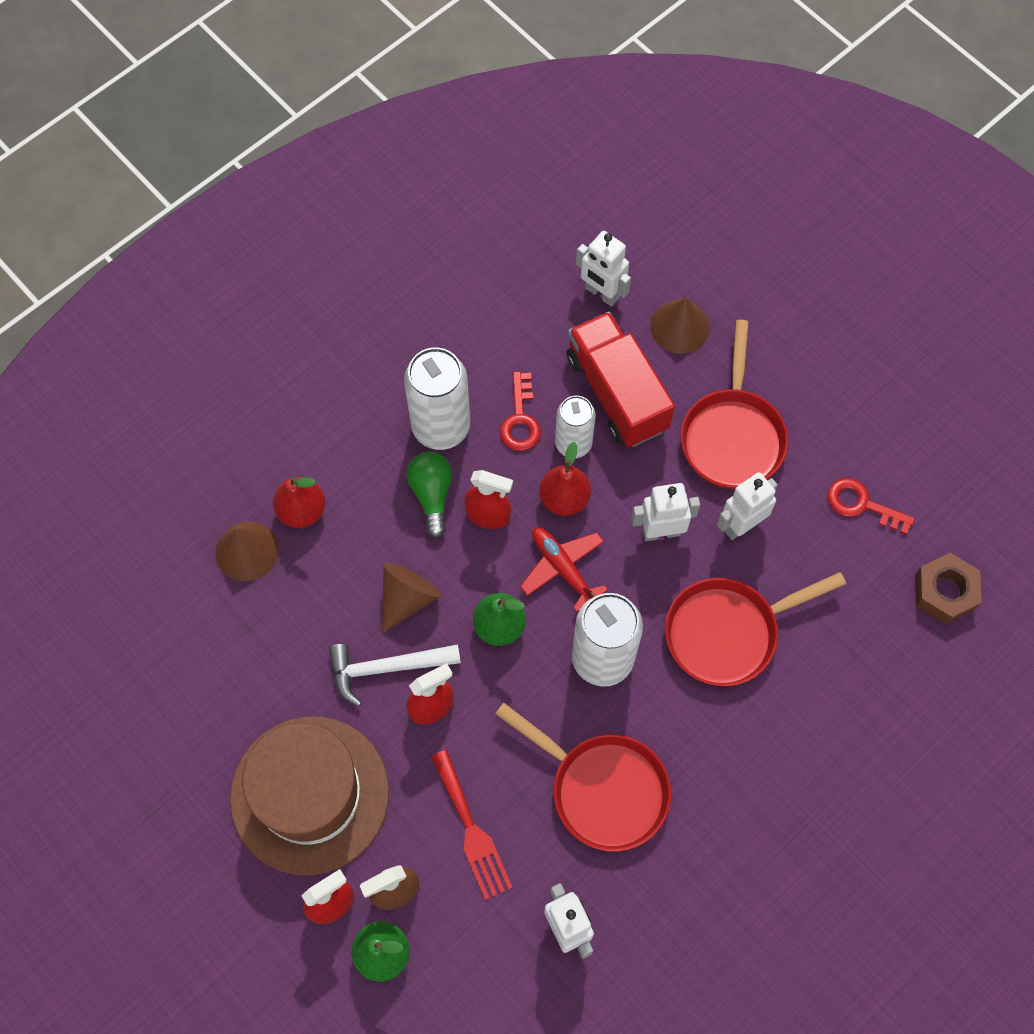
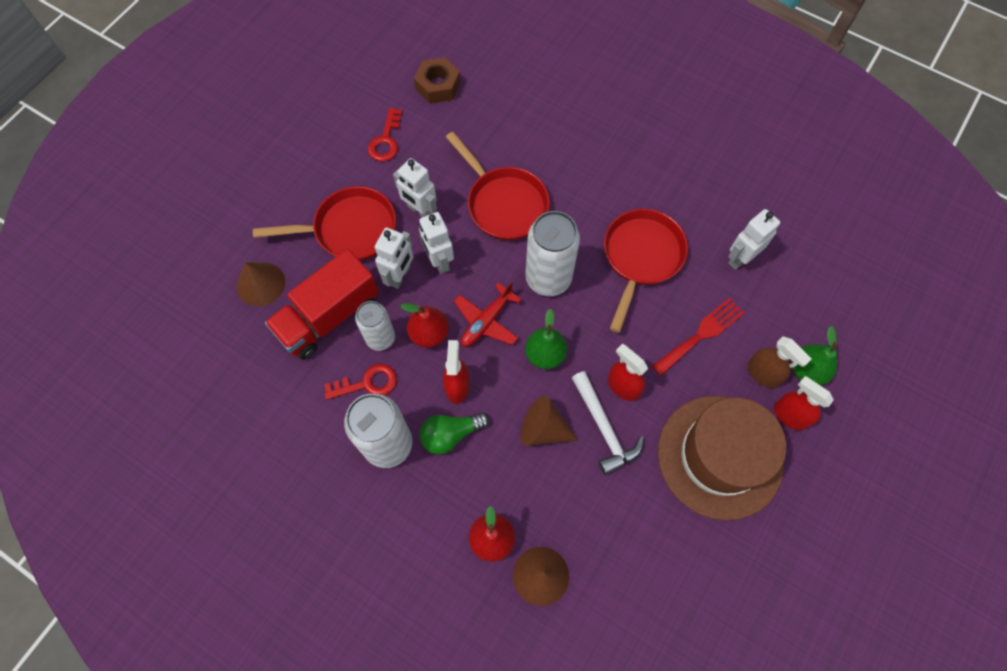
camera: 105 degrees left, 0 degrees up
white robot [576,231,631,307] -> white robot moved to [375,227,413,289]

